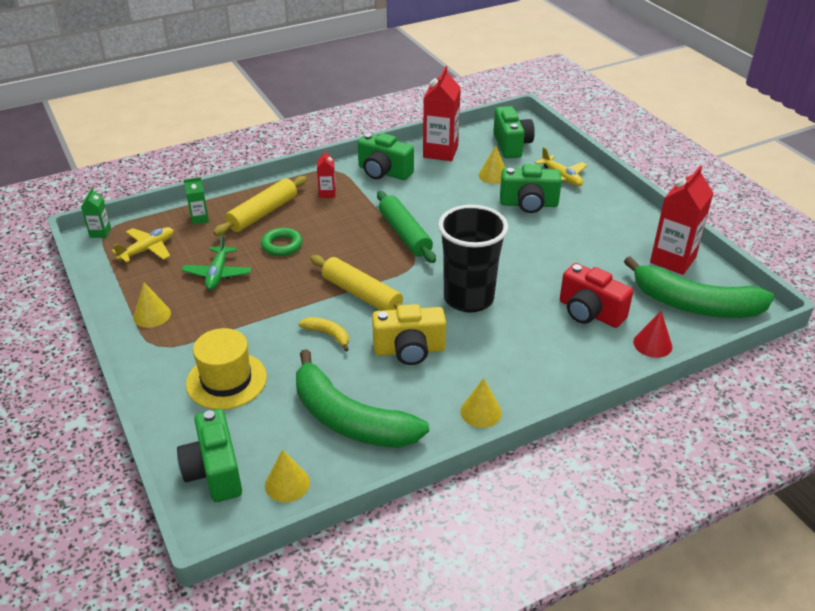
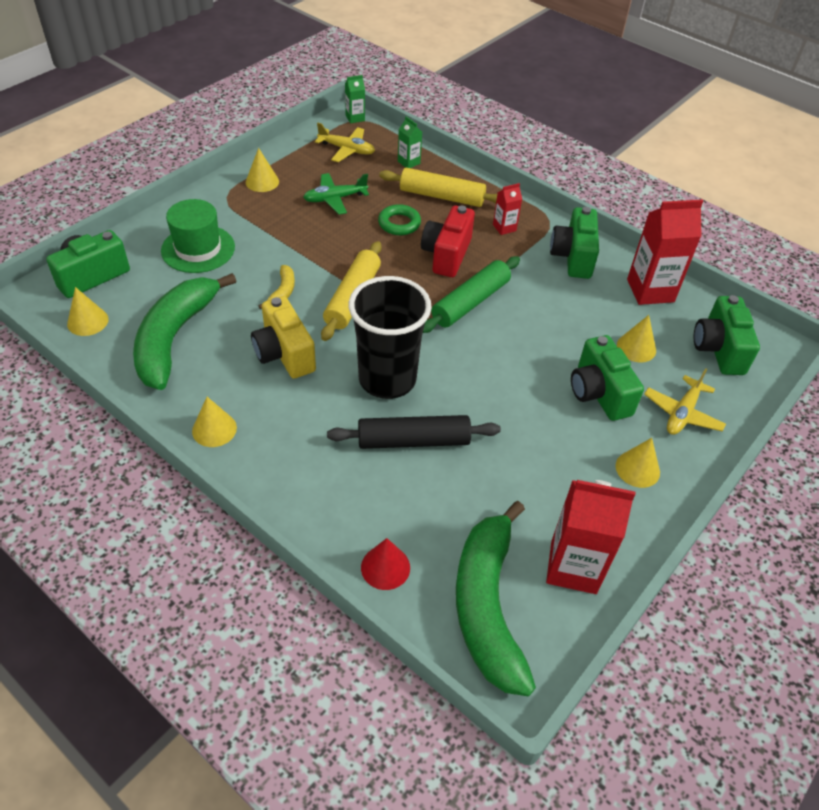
camera: 65 degrees right, 10 degrees up
yellow hat [186,328,267,410] -> green hat [161,199,235,273]
green camera [493,106,535,158] -> green camera turned 120 degrees clockwise [694,295,760,375]
red camera [560,263,633,328] -> red camera moved to [421,206,475,277]
none -> black rolling pin [327,415,501,449]
none -> yellow cone [615,438,660,488]

